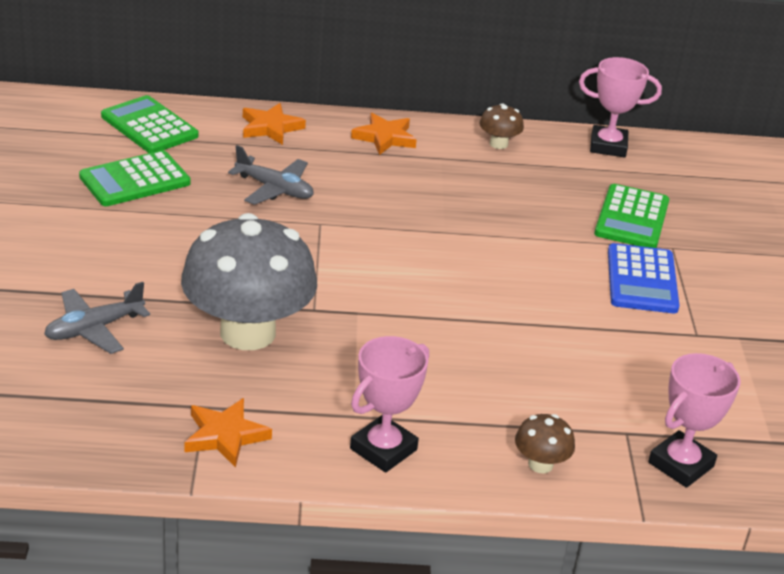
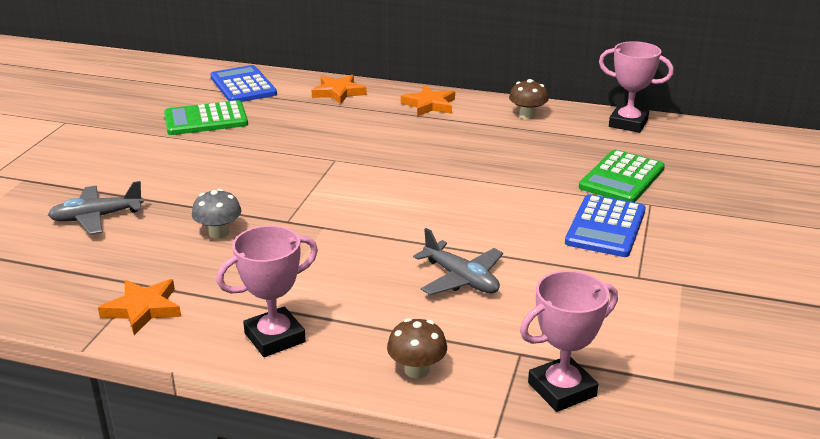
camera: 20 degrees right, 5 degrees down
green calculator [101,95,198,153] -> blue calculator [210,65,277,102]
grey mushroom [181,213,317,350] -> grey mushroom [192,189,241,238], size x0.41
grey plane [228,145,314,205] -> grey plane moved to [413,228,503,295]

